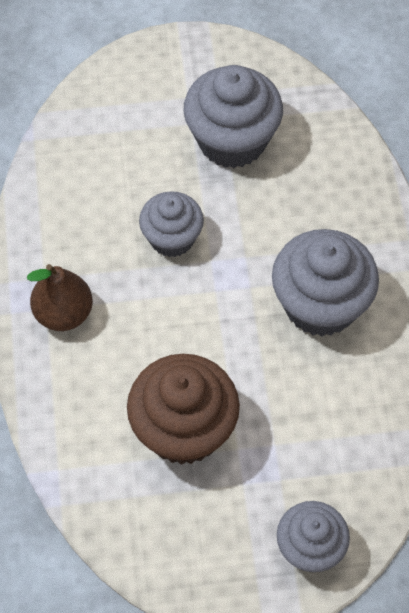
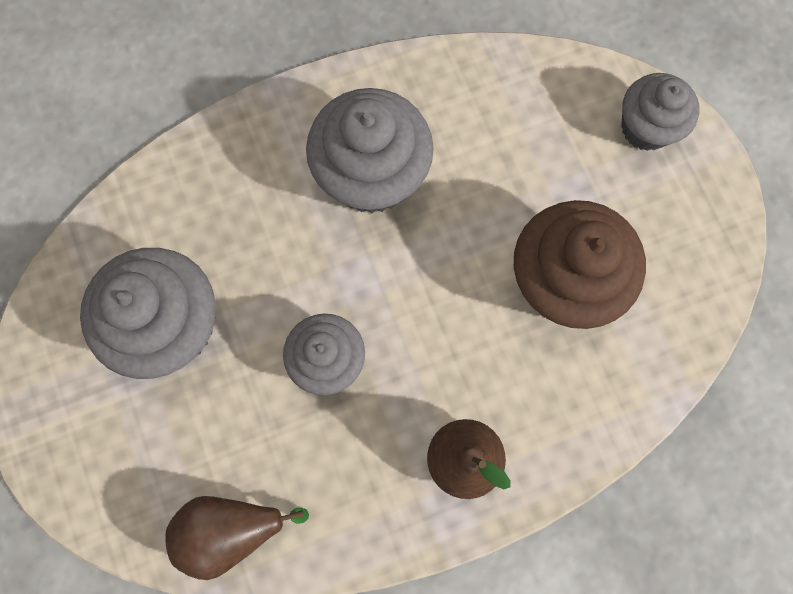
camera: 105 degrees left, 15 degrees up
none -> brown pear [165,496,309,580]

